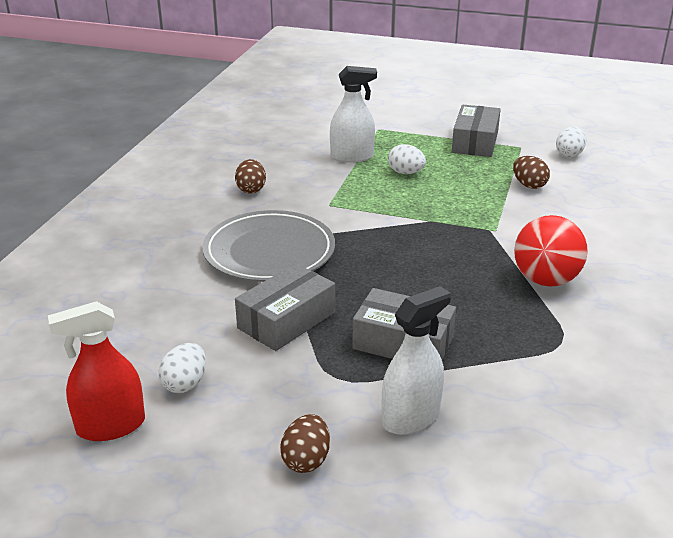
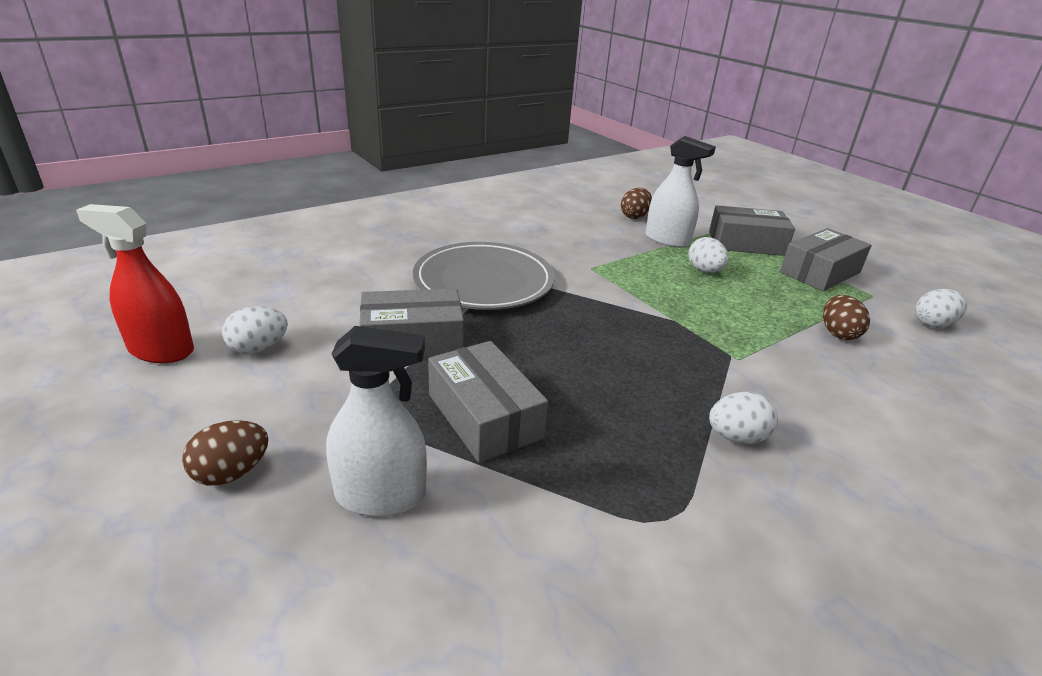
camera: 35 degrees right, 0 degrees up
brown egg [235,159,266,194] -> brown egg moved to [621,188,652,219]
red ball [514,215,588,287] -> white egg [709,392,778,444]
none -> grey box [709,205,795,256]

